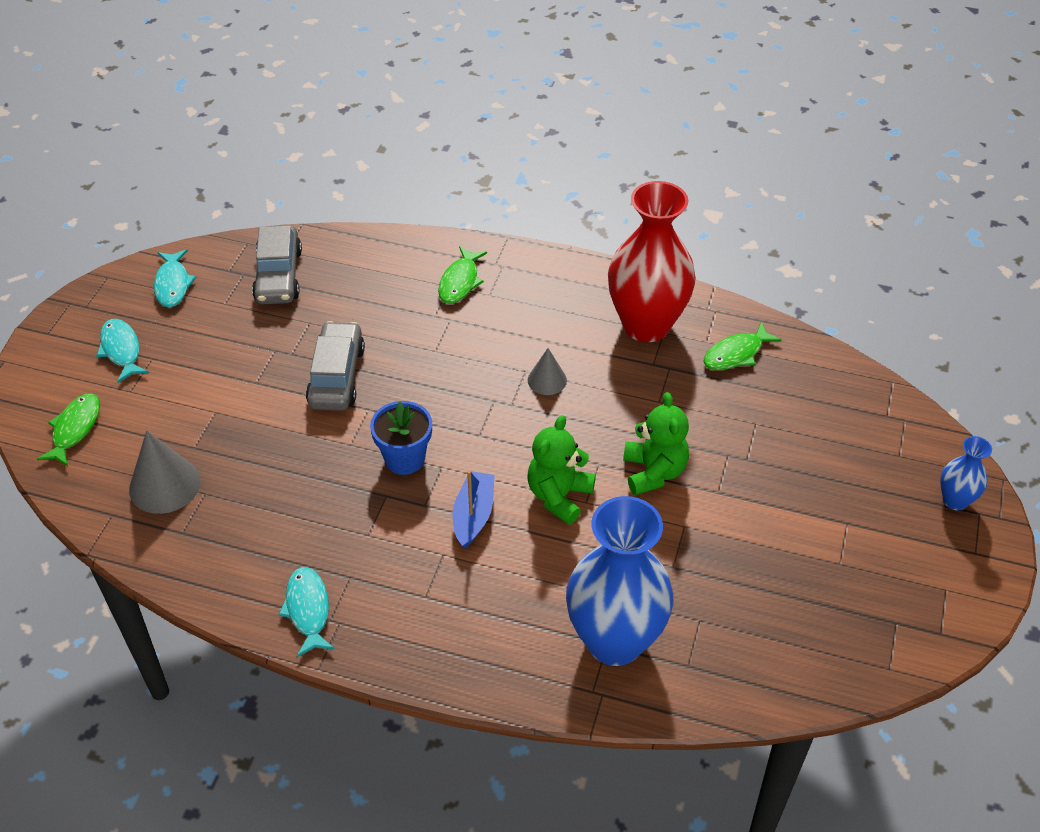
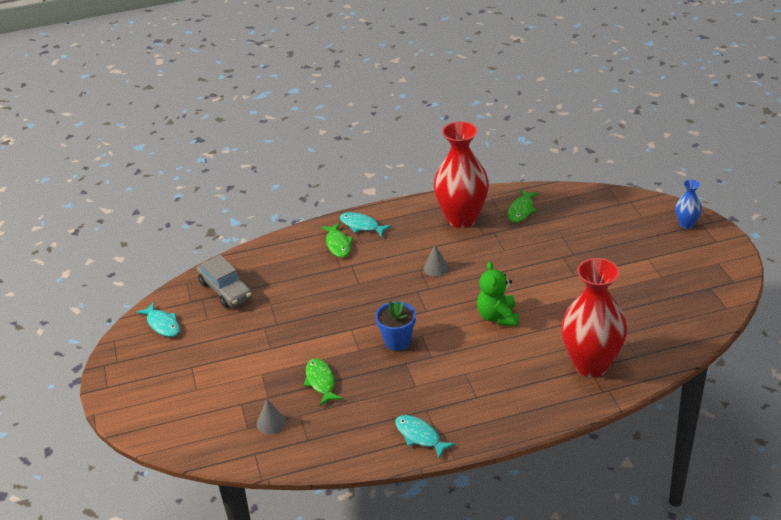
camera: 30 degrees left, 10 degrees down
green fish [37,394,100,466] -> green fish moved to [304,358,342,406]
turquoise fish [96,319,149,383] -> turquoise fish moved to [340,212,392,237]
grey cone [129,431,201,514] -> grey cone [257,399,286,434], size x0.60
grey car [306,321,365,411] -> none
blue boat [453,470,495,548] -> none
blue vase [566,496,673,666] -> red vase [561,258,627,377]
green teddy bear [623,392,689,495] -> none

